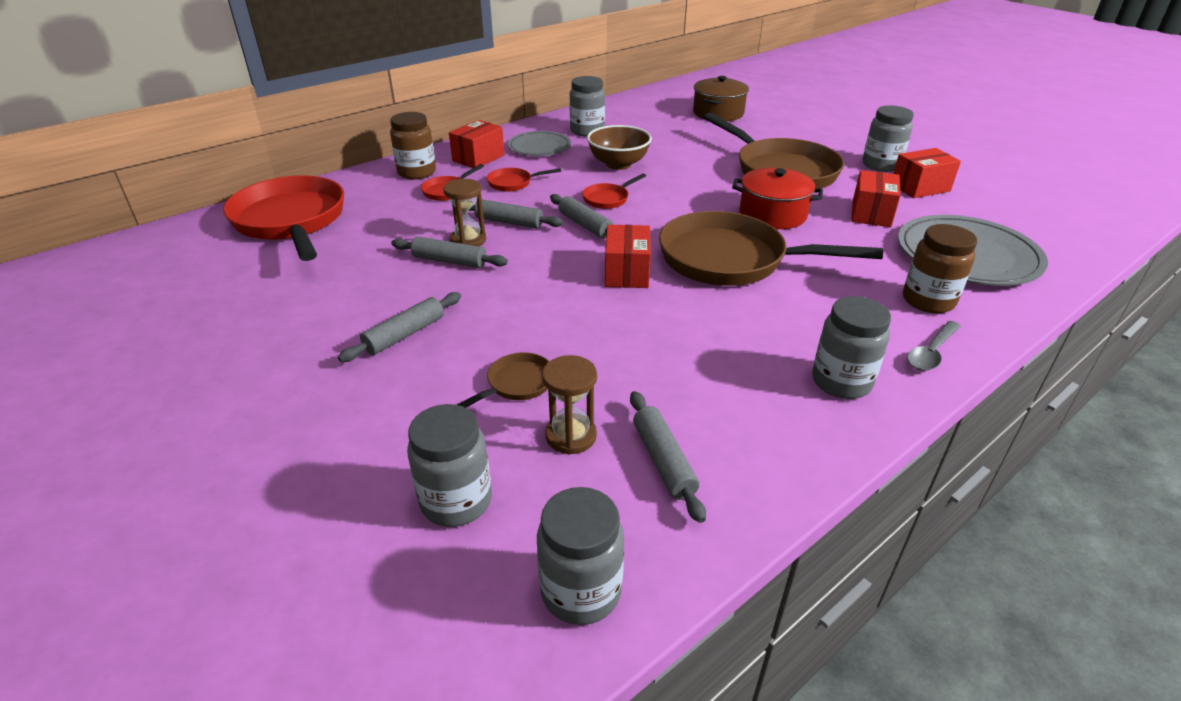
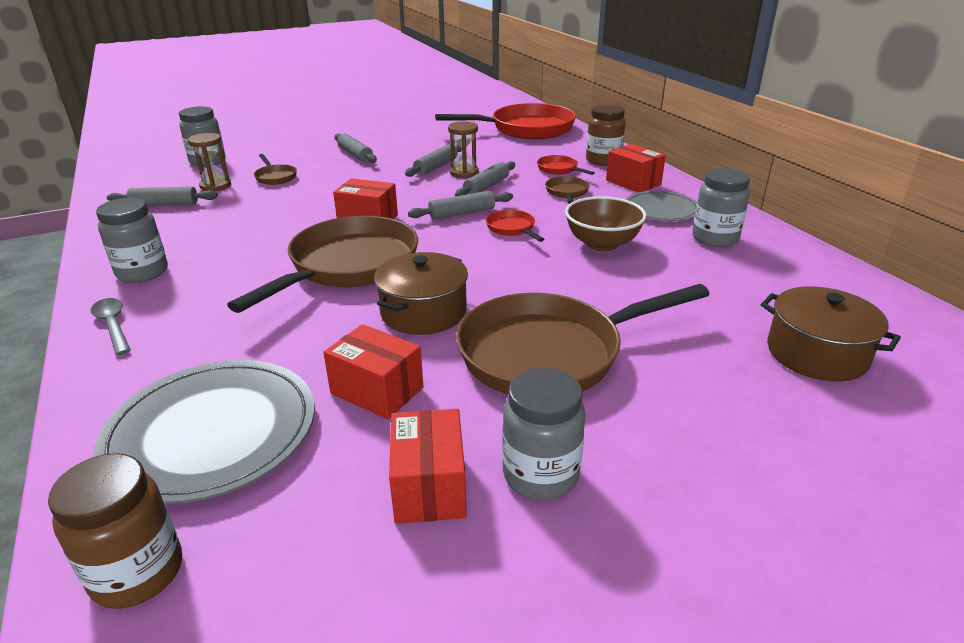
camera: 105 degrees right, 5 degrees down
red pan [487,168,561,192] -> brown pan [545,176,590,204]
grey jar [537,487,624,625] -> none
red pot [732,168,823,229] -> brown pot [374,252,468,335]
brown jar [903,224,977,313] -> brown jar moved to [48,453,182,609]

